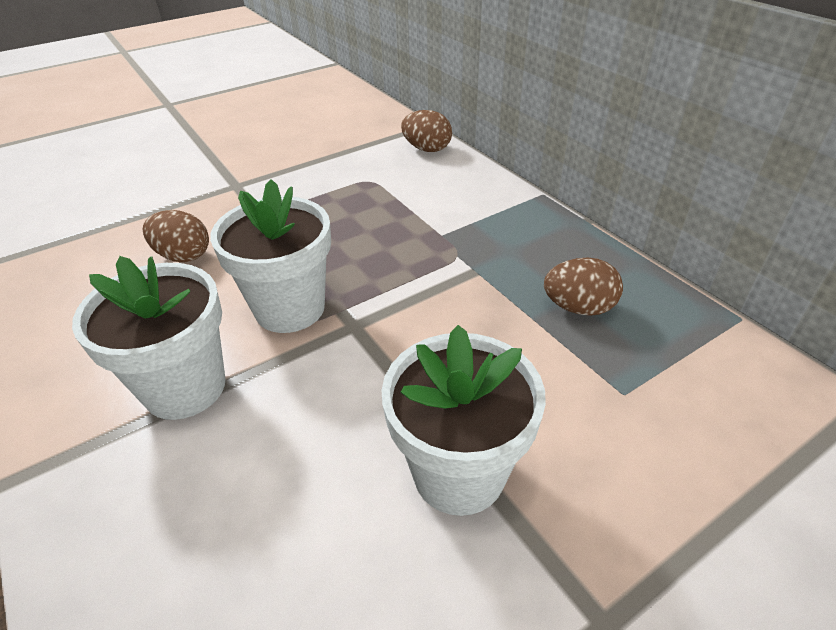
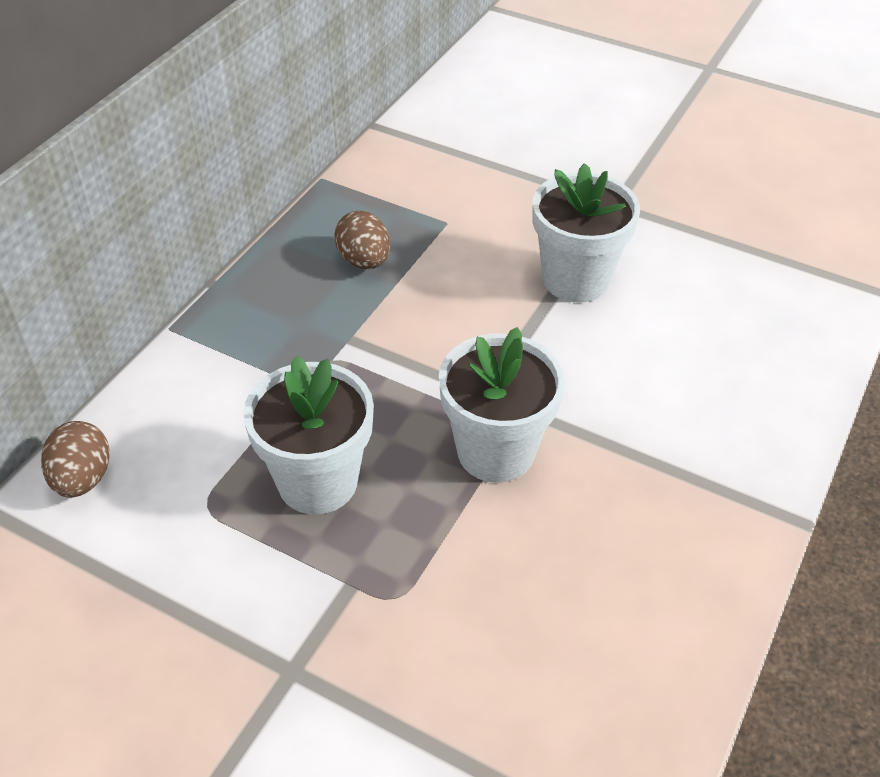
camera: 120 degrees left, 5 degrees up
white flower pot [72,256,226,420] -> white flower pot moved to [243,355,374,514]
brown egg [143,210,209,262] -> none

